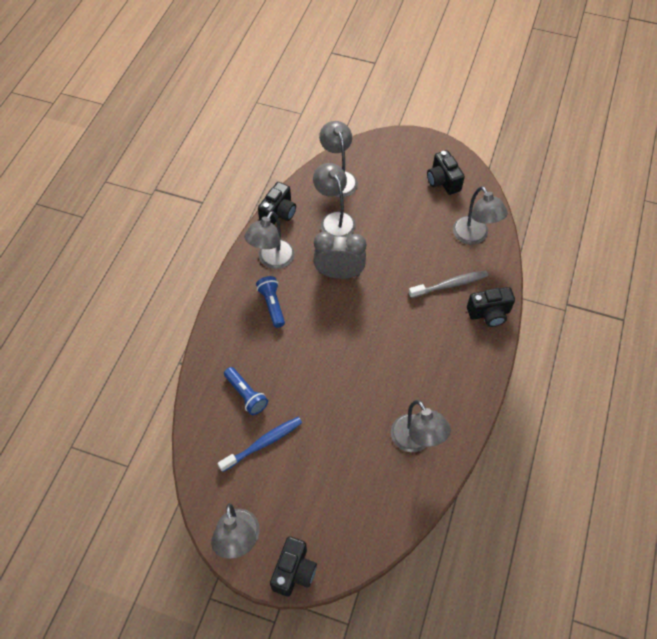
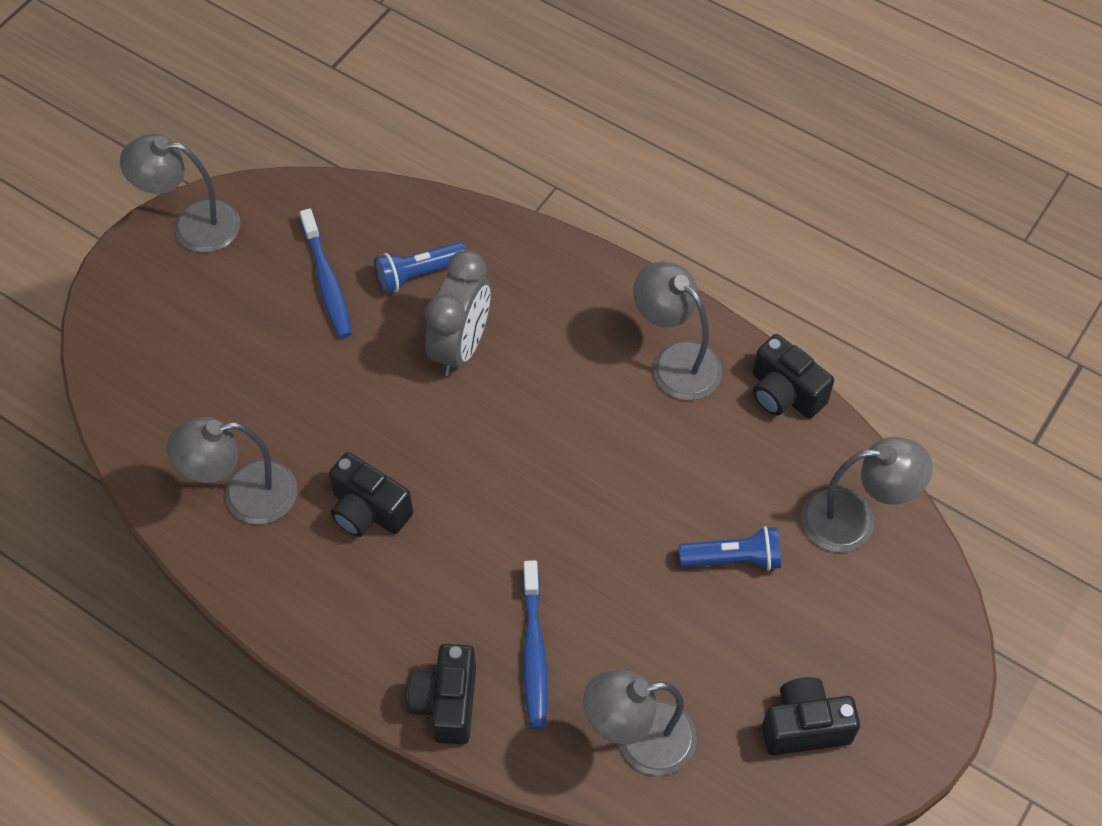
camera: 105 degrees right, 0 degrees up
blue flashlight [256,276,285,328] -> blue flashlight moved to [679,526,781,571]
black camera [270,536,317,597] -> black camera moved to [329,452,413,537]
grey lamp [313,163,356,237] -> none
grey clock [313,232,366,279] -> grey clock moved to [424,250,491,376]
grey toothbrush [409,270,488,298] -> blue toothbrush [522,560,548,729]

